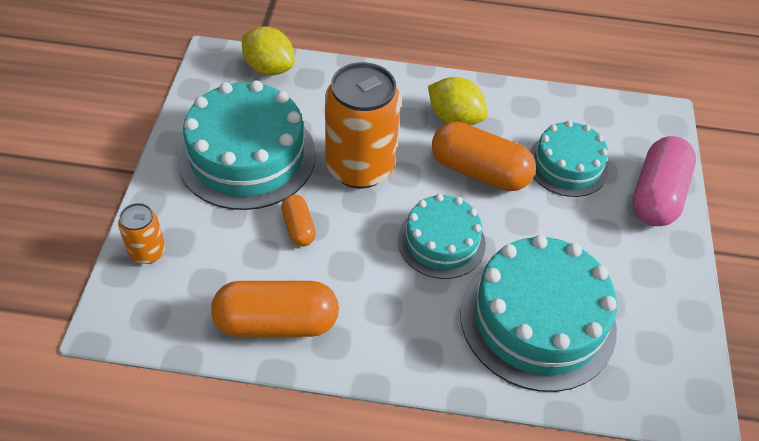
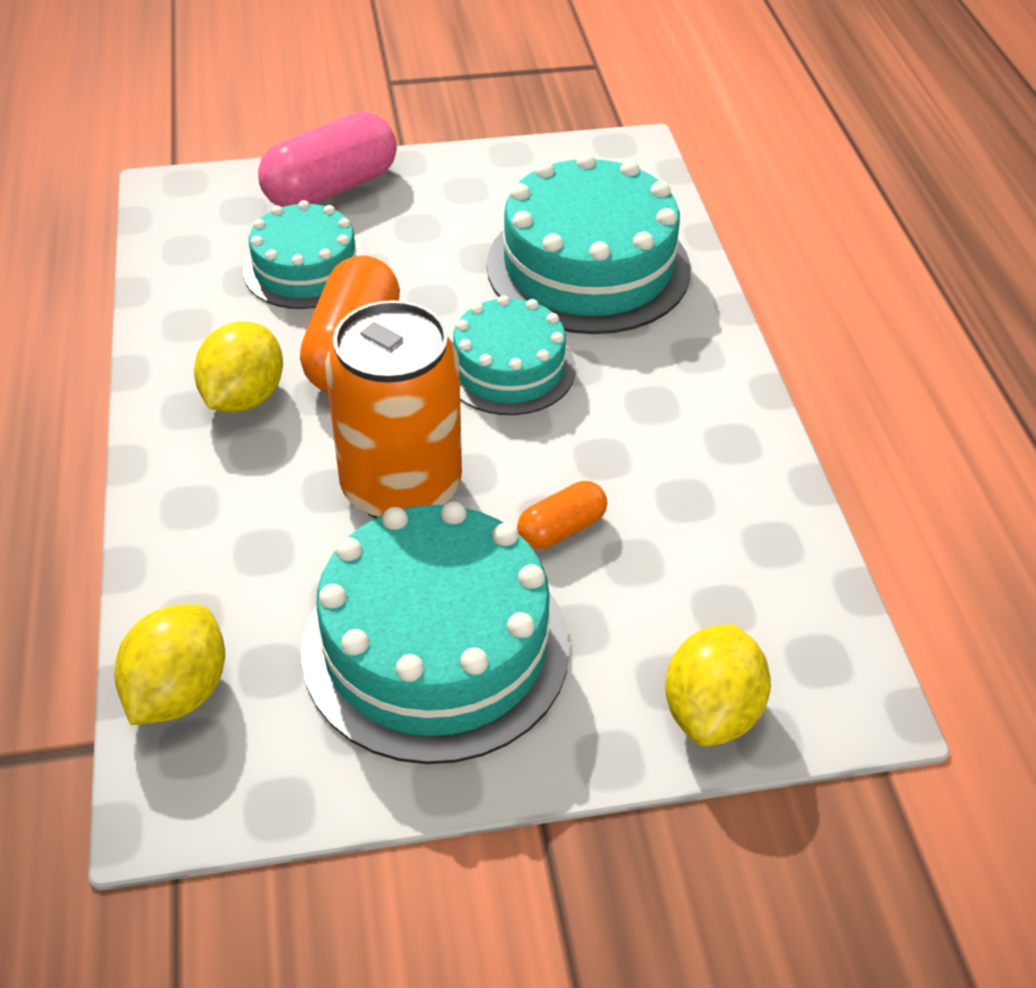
camera: 105 degrees left, 5 degrees down
orange can [118,203,165,264] -> yellow lemon [665,624,771,746]
orange capsule [211,281,339,337] -> none
pink capsule [633,136,696,226] -> pink capsule turned 45 degrees counterclockwise [258,112,397,207]

